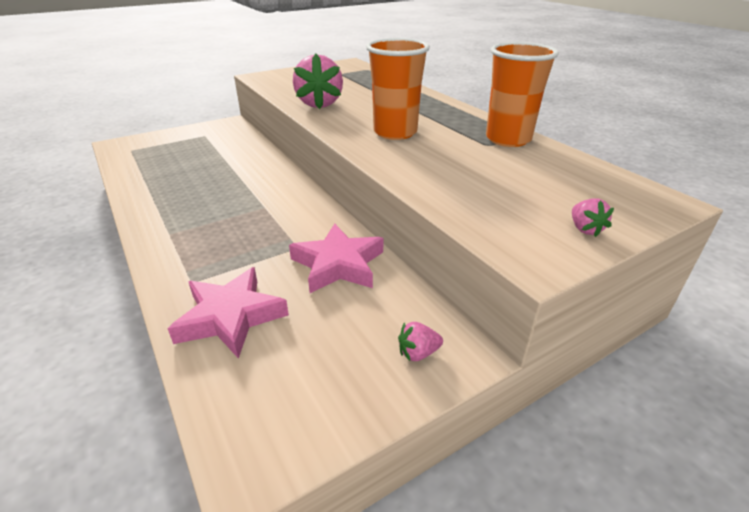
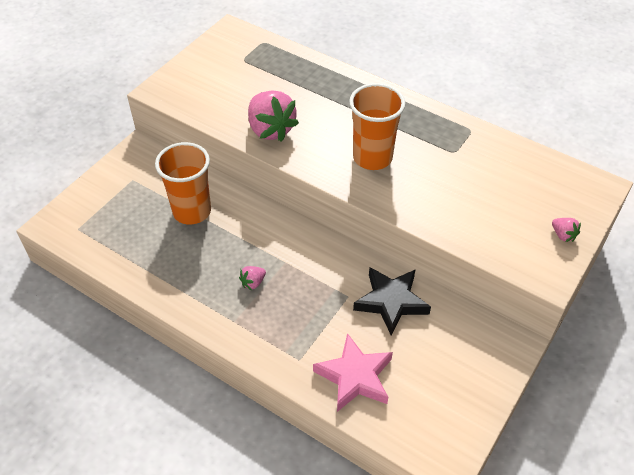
camera: 25 degrees left, 15 degrees up
pink star [289,224,383,293] -> black star [353,267,431,336]
pink strawberry [398,322,443,361] -> pink strawberry moved to [239,266,266,290]
orange cup [486,42,559,147] -> orange cup moved to [155,142,211,224]

